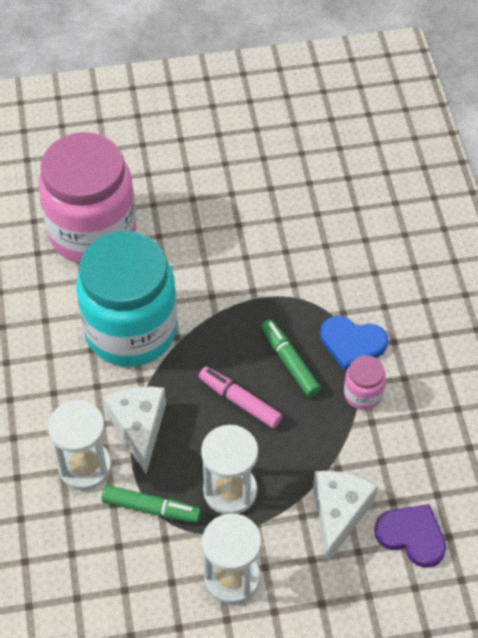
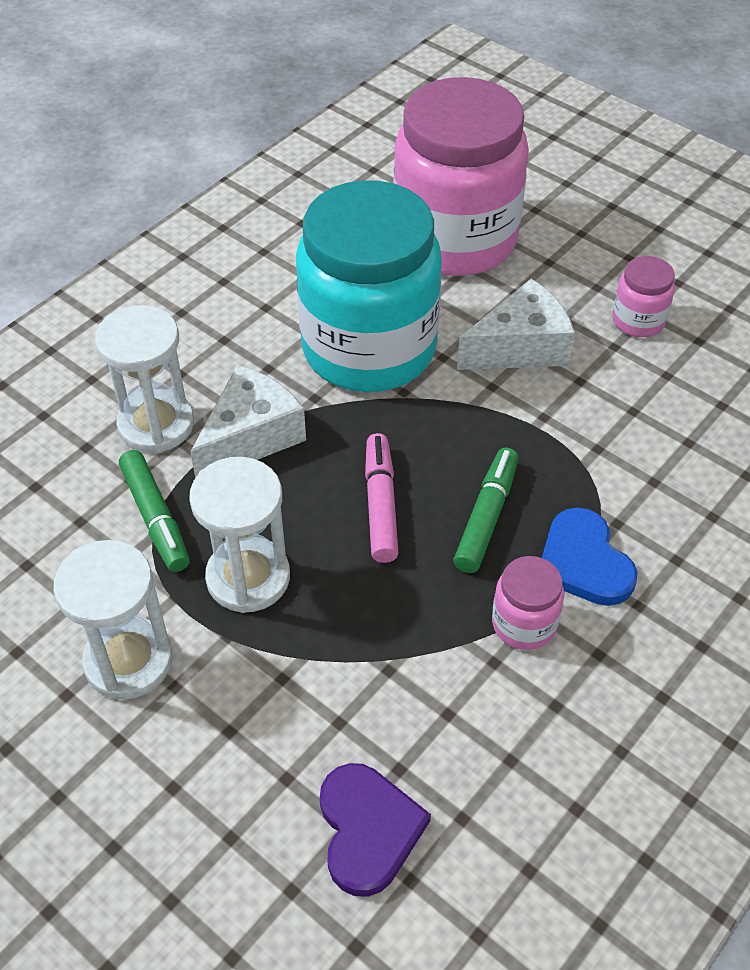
camera: 50 degrees right, 5 degrees down
white cheese [313,471,378,563] -> white cheese moved to [457,279,575,370]
none -> pink jar [612,256,675,337]

